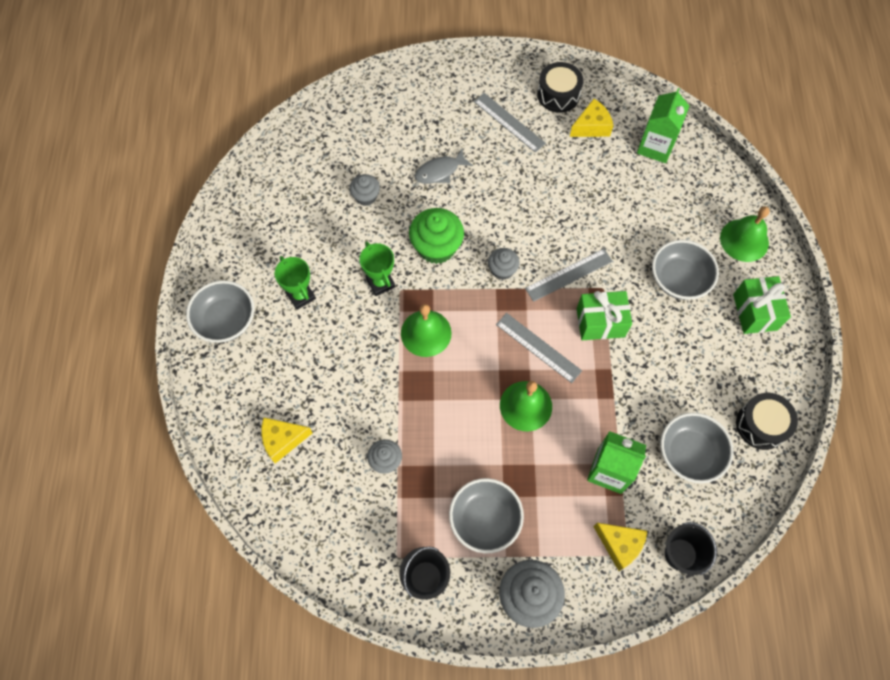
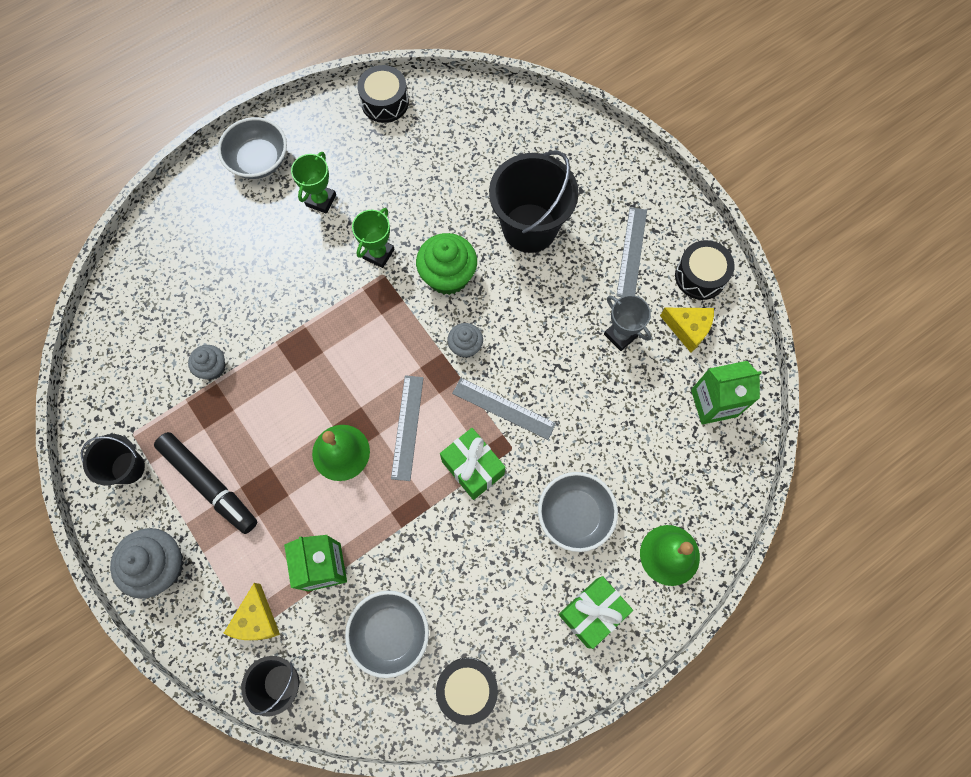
camera: 55 degrees right, 5 degrees up
yellow cheese [261,417,312,463] -> none
grey cupcake [349,174,380,206] -> none
green bell [401,304,452,357] -> none
grey fish [415,149,473,184] -> black bucket [489,151,579,253]
grey bowl [449,478,524,553] -> black marker [154,432,257,534]
none -> black drum [357,65,409,123]
none -> grey trophy [604,295,651,351]

